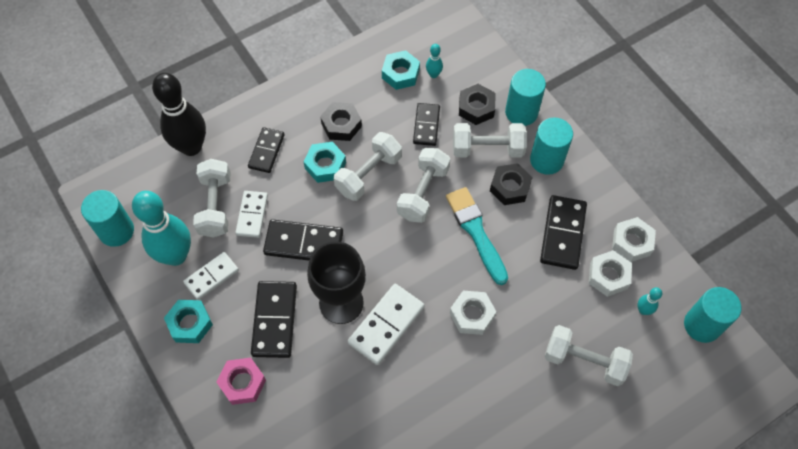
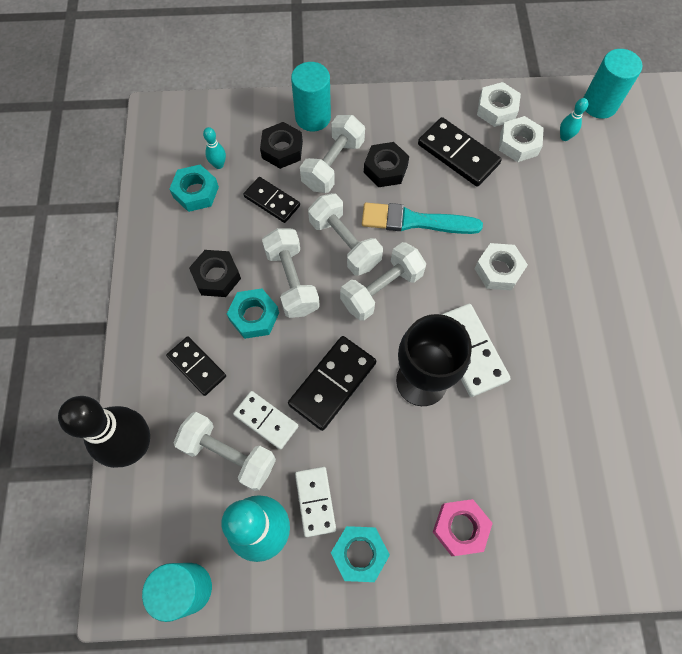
camera: 60 degrees left, 5 degrees up
black domino [251,281,297,358] -> none
turquoise cylinder [530,117,573,175] -> none
white dumbbell [545,325,633,386] -> white dumbbell moved to [340,242,426,321]

